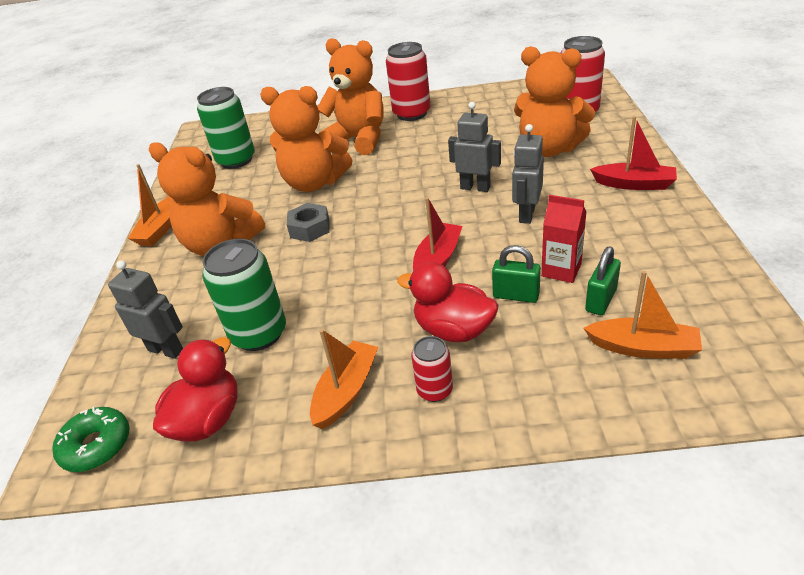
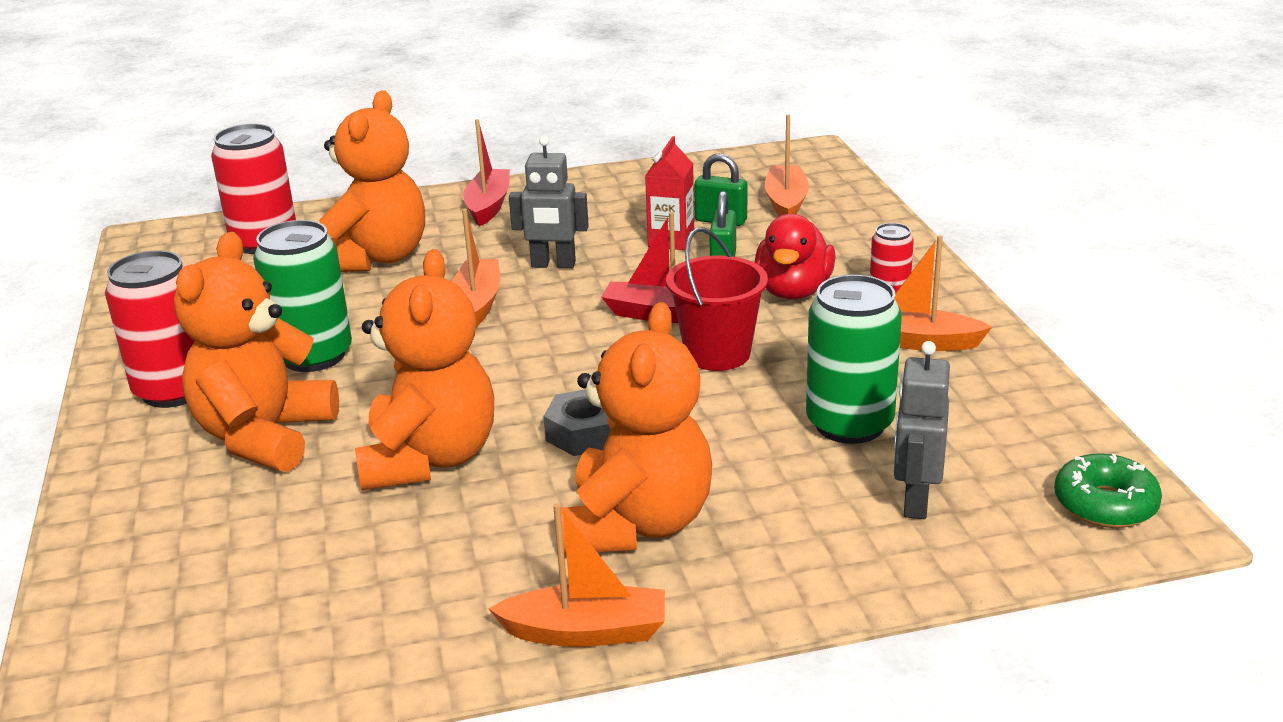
camera: 105 degrees left, 10 degrees down
red duck [153,337,238,442] -> none
green can [197,87,255,169] -> green can moved to [253,220,352,372]
grey robot [448,102,501,192] -> orange boat [452,209,500,327]
none -> red bucket [666,227,768,371]

